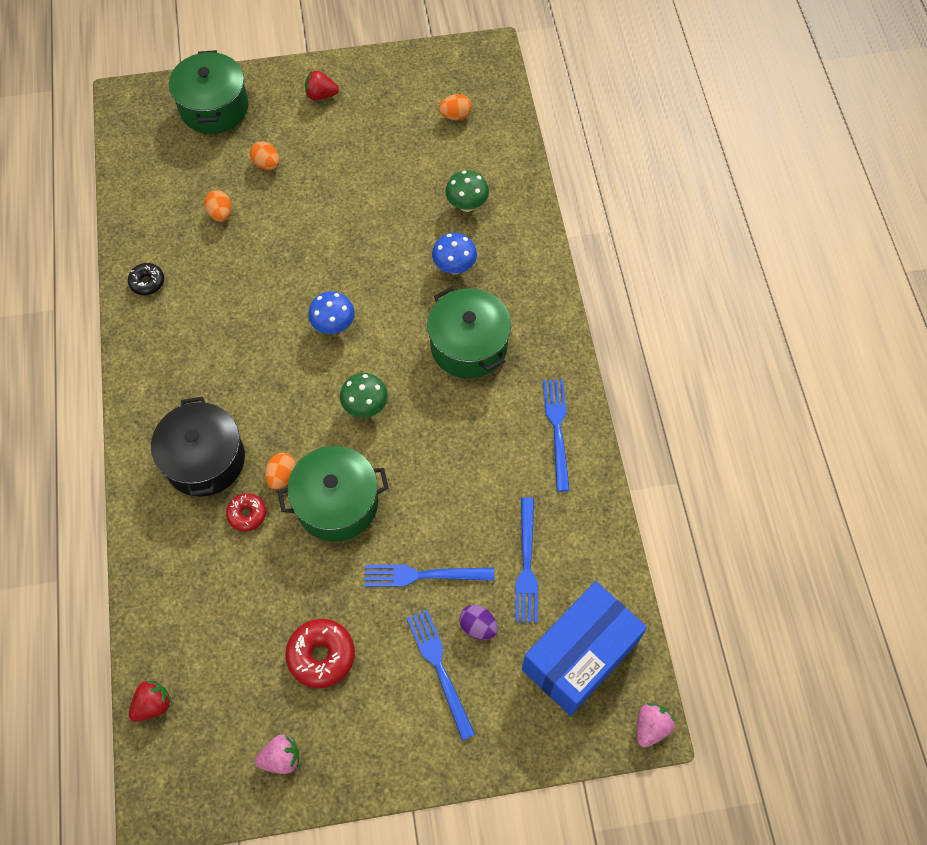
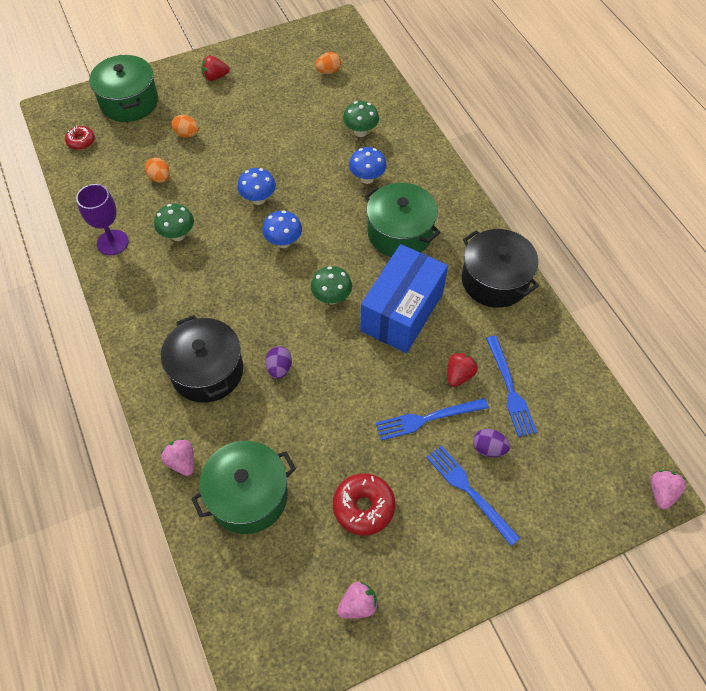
camera: 15 degrees left, 5 degrees down
black donut [128,263,164,295] -> purple goblet [76,184,129,255]
red strawberry [129,680,172,722] -> red strawberry moved to [448,352,478,387]
red donut [226,493,266,532] -> red donut moved to [65,126,95,150]
orange egg [265,453,296,490] -> purple egg [265,346,292,379]
green pot [278,446,388,542] -> green pot moved to [191,441,296,534]
blue box [522,581,647,716] -> blue box moved to [360,244,448,353]
blue fork [543,379,570,492] -> black pot [462,229,539,308]
none -> green mushroom [154,204,194,241]
none -> pink strawberry [161,438,194,476]
none -> blue mushroom [237,168,276,205]

